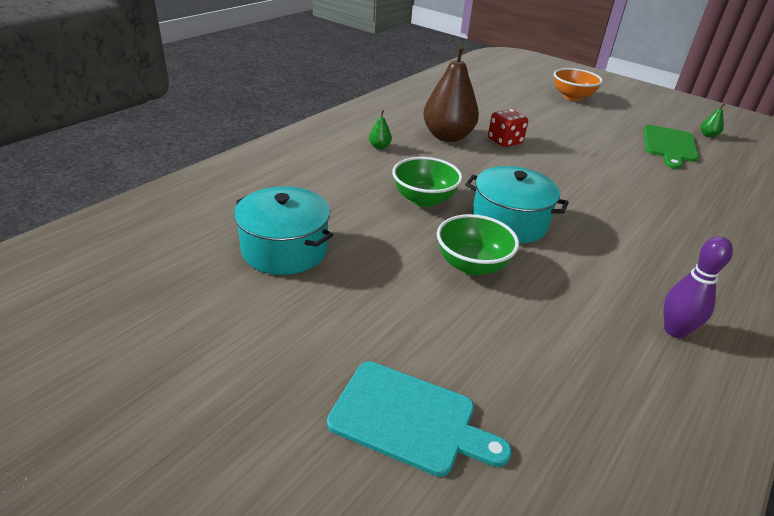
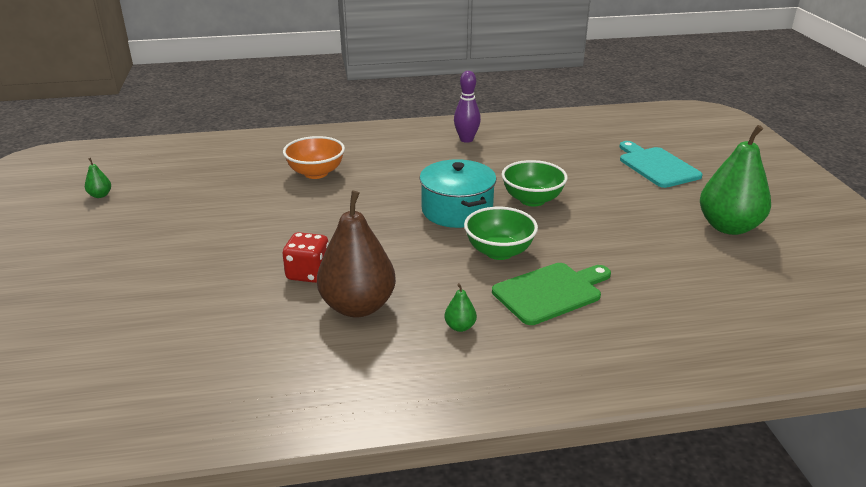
camera: 135 degrees left, 5 degrees down
turquoise pot [234,186,333,275] -> none
orange bowl [554,68,603,101] -> orange bowl moved to [283,136,345,179]
green cutting board [644,125,699,169] -> green cutting board moved to [492,263,611,325]
none -> green pear [700,125,771,235]

